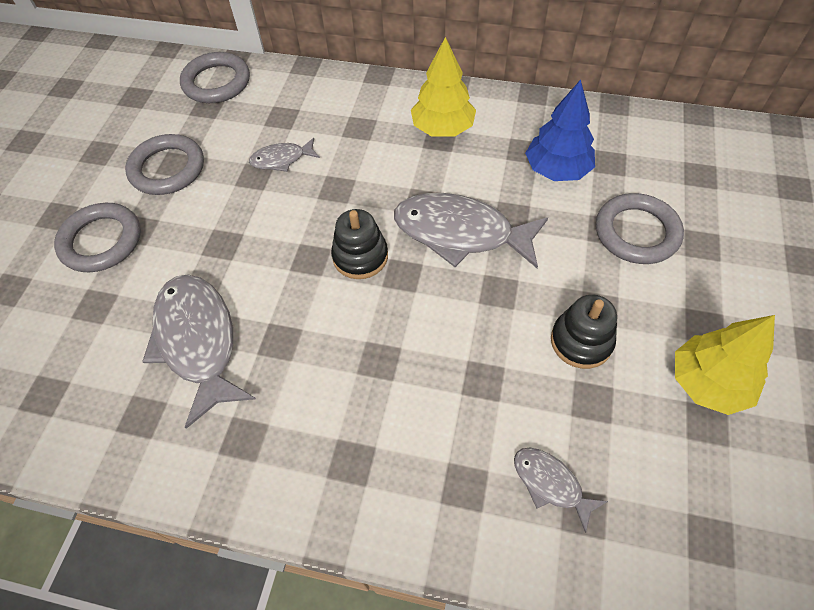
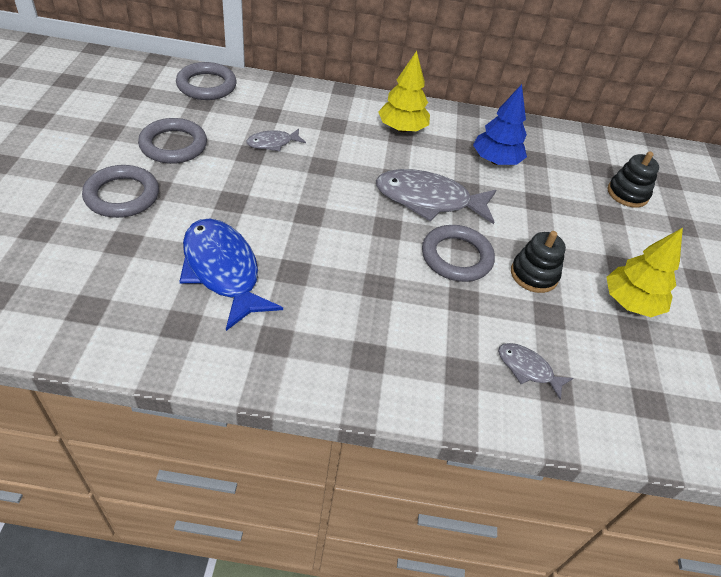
camera: 15 degrees left, 10 degrees down
grey fish [142,275,256,429] -> blue fish [179,219,283,331]
black stacking toy [331,209,388,279] -> black stacking toy moved to [608,151,659,208]
grey ring [596,193,684,264] -> grey ring moved to [422,225,495,282]

